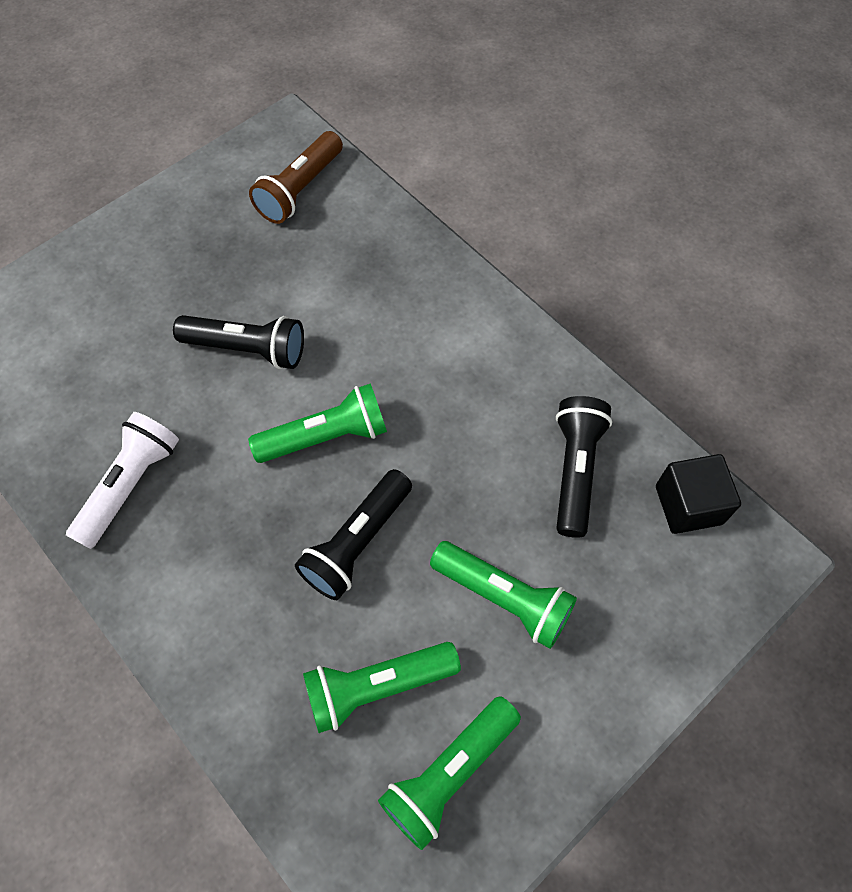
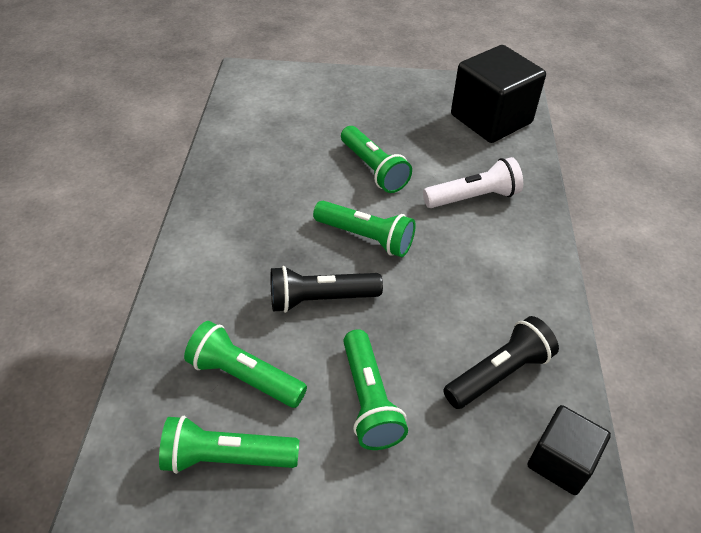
camera: 45 degrees right, 15 degrees down
white flashlight [66,412,179,549] -> white flashlight moved to [423,157,523,208]
black flashlight [173,315,304,369] -> green flashlight [341,126,412,193]
brown flashlight [249,131,343,224] -> black cube [451,45,546,143]

